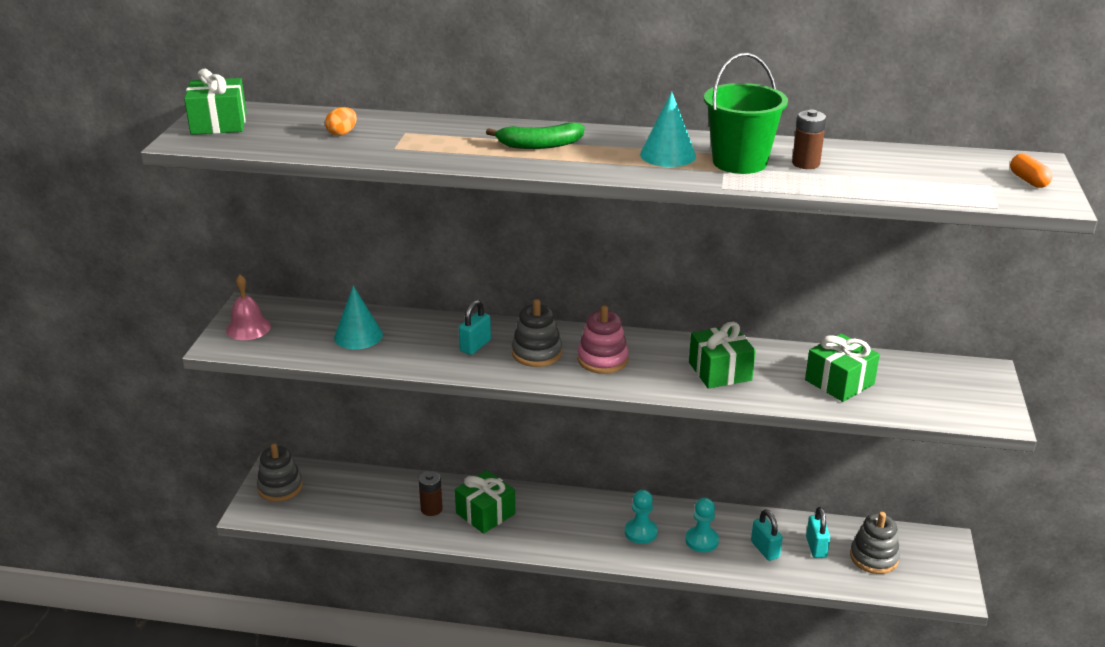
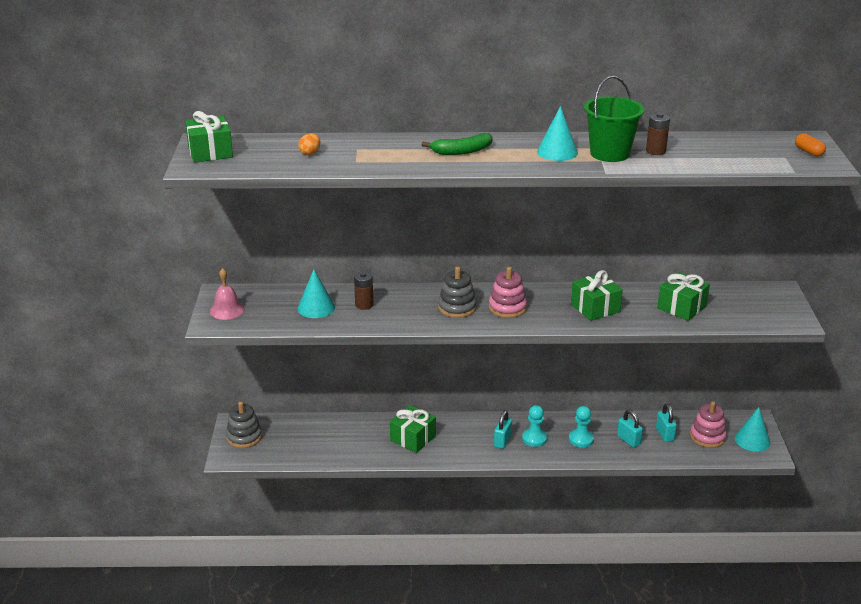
camera: 10 degrees left, 0 degrees up
brown battery [418,471,443,516] -> brown battery moved to [354,271,373,310]
turquoise padlock [459,300,491,355] -> turquoise padlock moved to [494,410,512,449]
grey stacking toy [850,512,900,574] -> pink stacking toy [690,401,727,448]
none -> turquoise cone [735,407,770,452]

